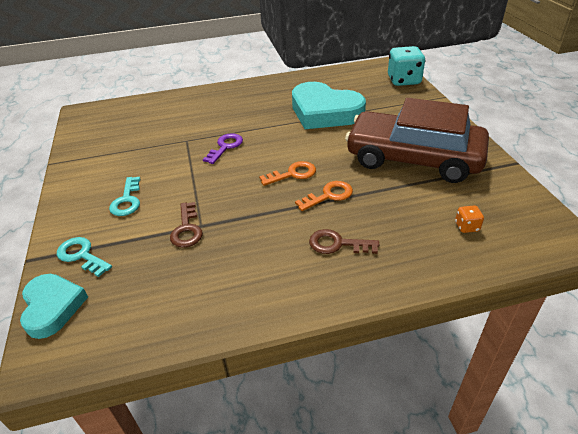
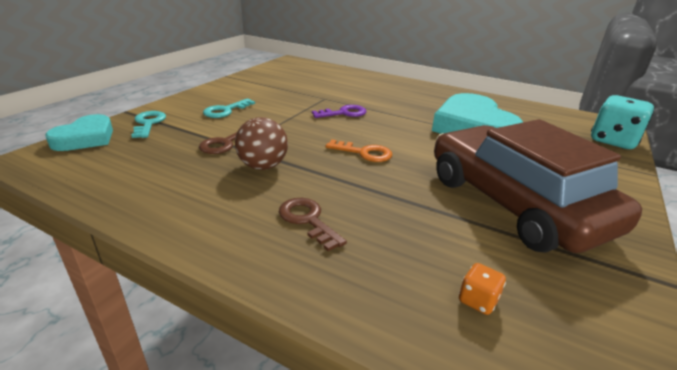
camera: 40 degrees right, 10 degrees down
orange key [295,181,353,211] -> none
none -> brown ball [235,117,288,170]

